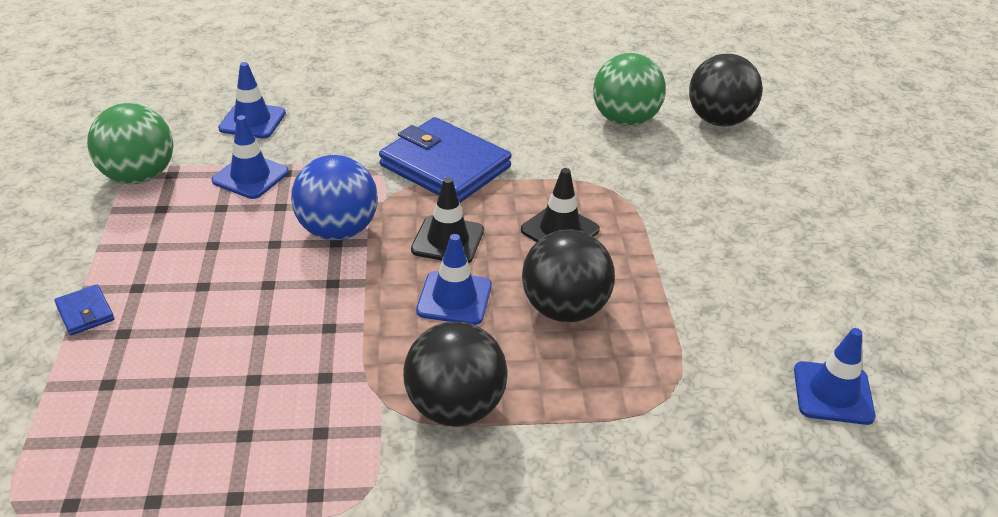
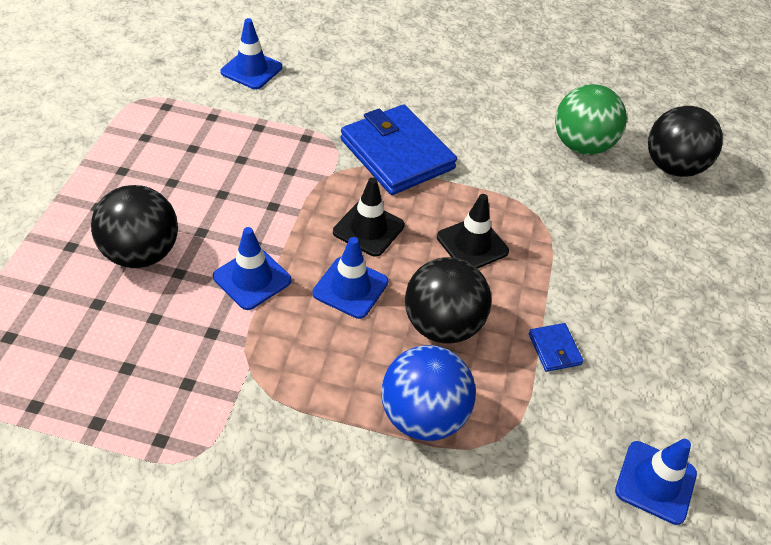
camera: 15 degrees right, 10 degrees up
blue wallet [54,284,114,335] -> blue wallet moved to [529,323,583,372]
green ball [87,103,173,184] -> none
blue traffic cone [211,115,289,199] -> blue traffic cone moved to [213,227,291,310]
blue ball [291,155,378,241] -> blue ball moved to [381,345,476,441]
black ball [403,321,508,426] -> black ball moved to [91,185,178,268]

